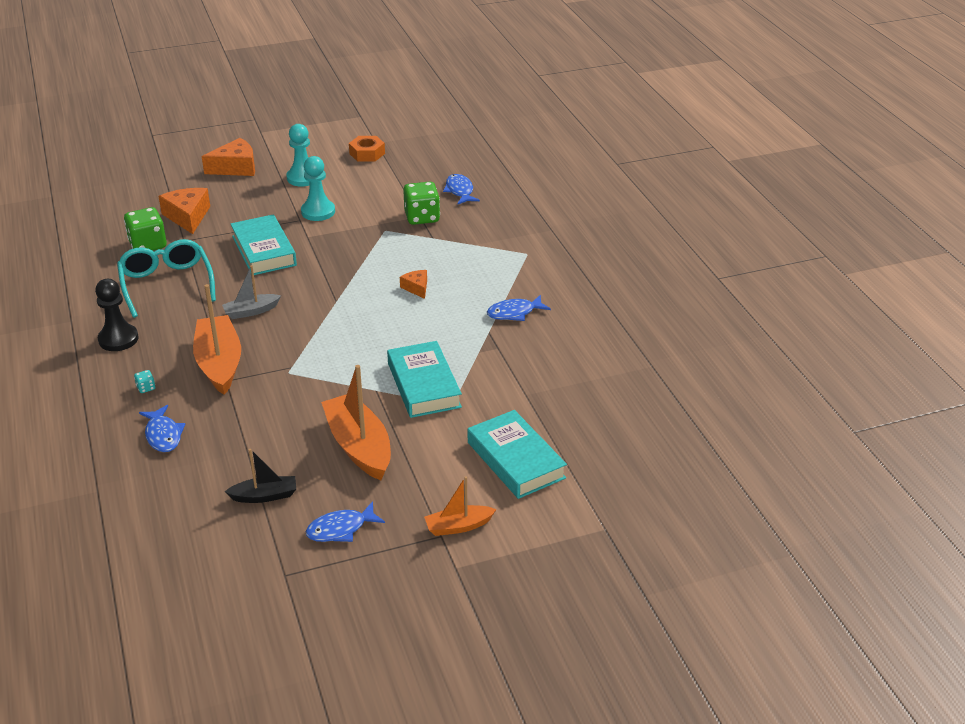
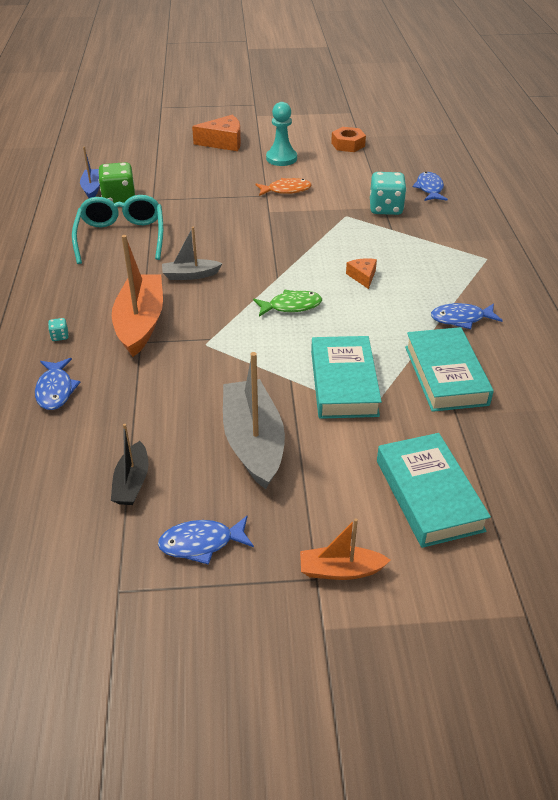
camera: 15 degrees right, 5 degrees up
black pawn [95,279,138,351] -> none
orange cheese [158,188,210,234] -> none
black boat [225,449,296,503] -> black boat turned 90 degrees clockwise [111,424,149,505]
turquoise book [230,214,297,275] -> turquoise book moved to [405,327,494,412]
turquoise pawn [301,156,335,221] -> orange fish [255,178,311,196]
orange boat [321,365,391,480] -> grey boat [223,352,285,489]
green dice [403,182,440,225] -> turquoise dice [370,172,406,215]
none -> blue boat [80,147,100,198]
none -> green fish [253,290,322,317]

